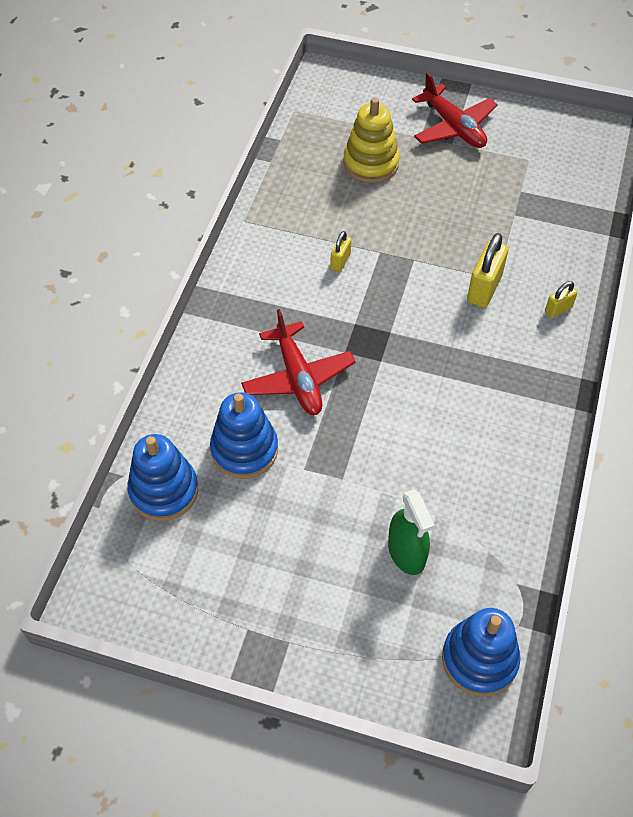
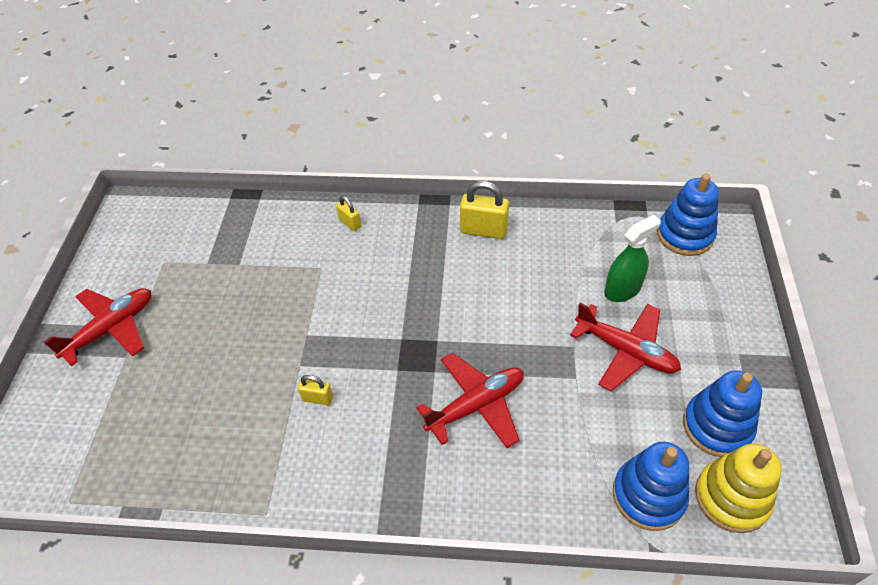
camera: 100 degrees left, 5 degrees down
blue stacking toy [210,392,278,479] -> blue stacking toy moved to [683,370,762,457]
yellow stacking toy [343,98,400,183] -> yellow stacking toy moved to [695,443,782,533]
yellow padlock [467,233,508,308] -> yellow padlock moved to [460,181,509,239]
none -> red plane [570,303,681,391]

